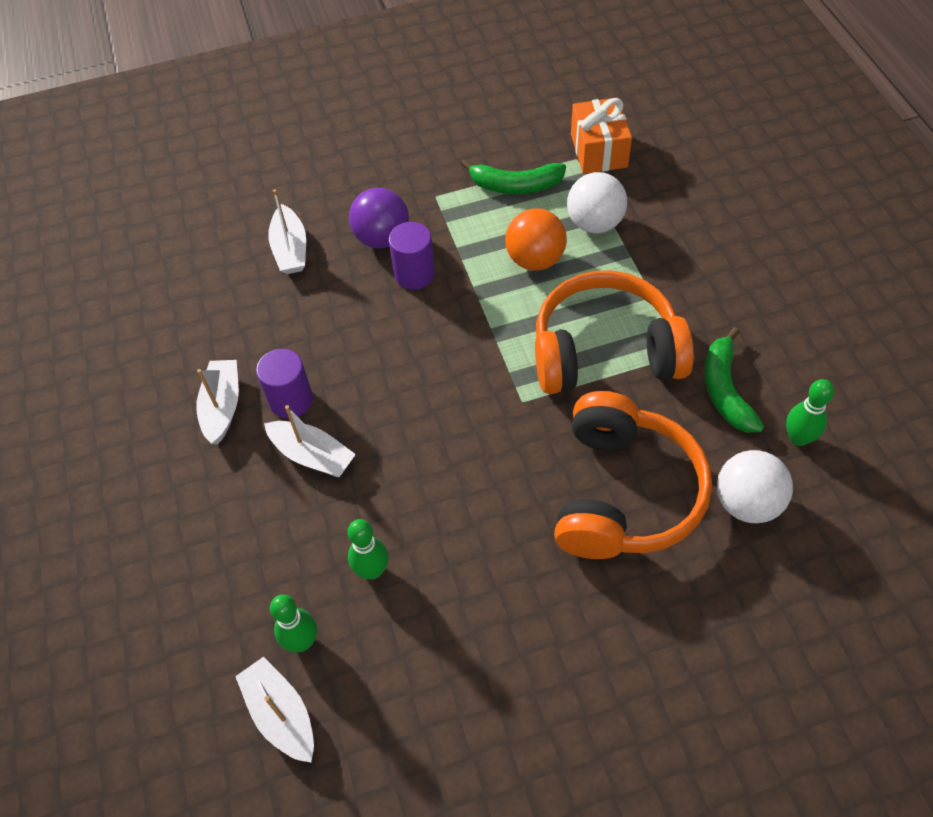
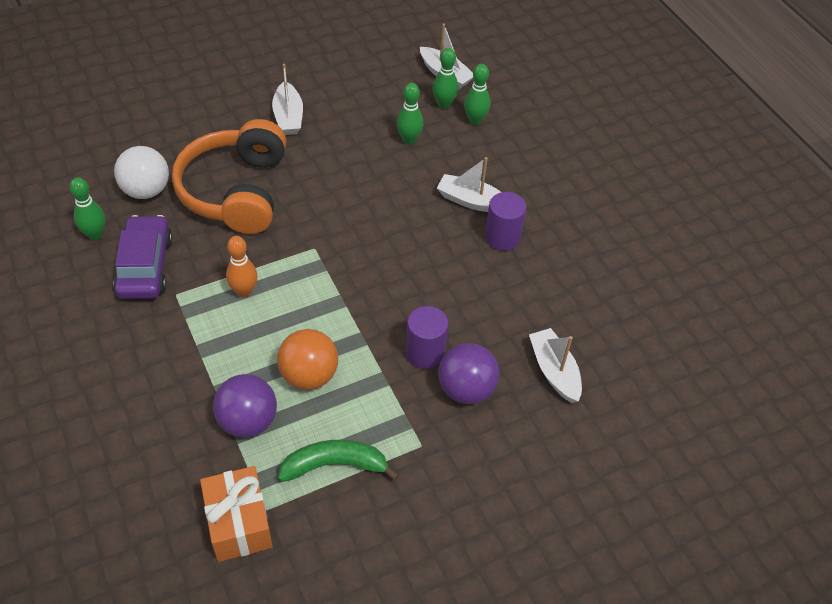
camera: 165 degrees right, 5 degrees down
white boat [196,360,239,445] -> white boat moved to [272,64,303,135]
orange headphones [535,271,694,394] -> orange bowling pin [226,236,258,298]
white ball [567,172,627,233] -> purple ball [213,374,277,438]
green banana [704,327,764,433] -> purple car [113,215,173,299]
none -> green bowling pin [464,64,490,125]

